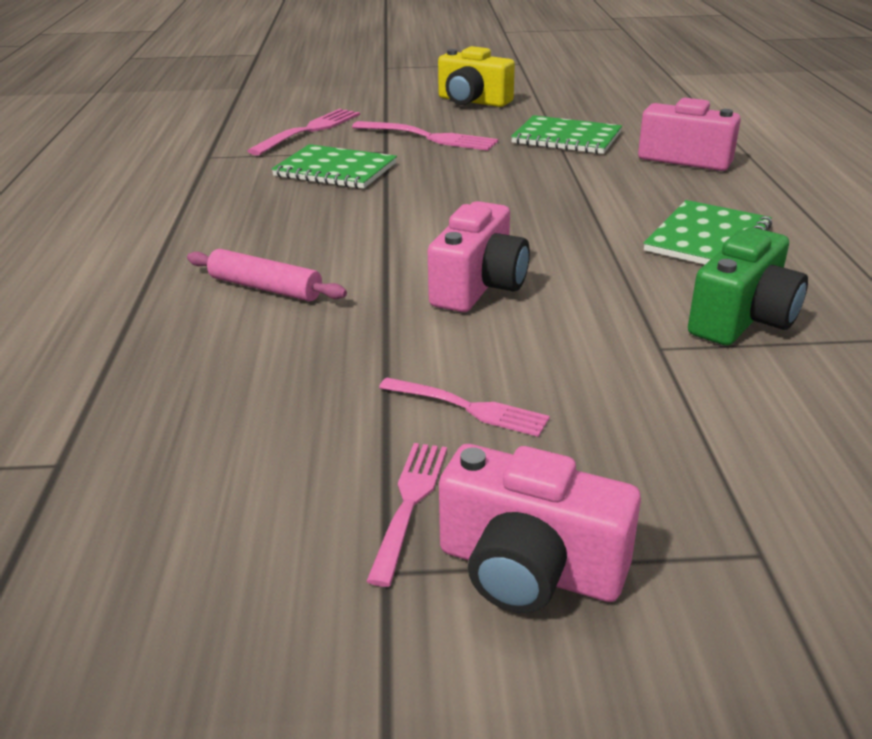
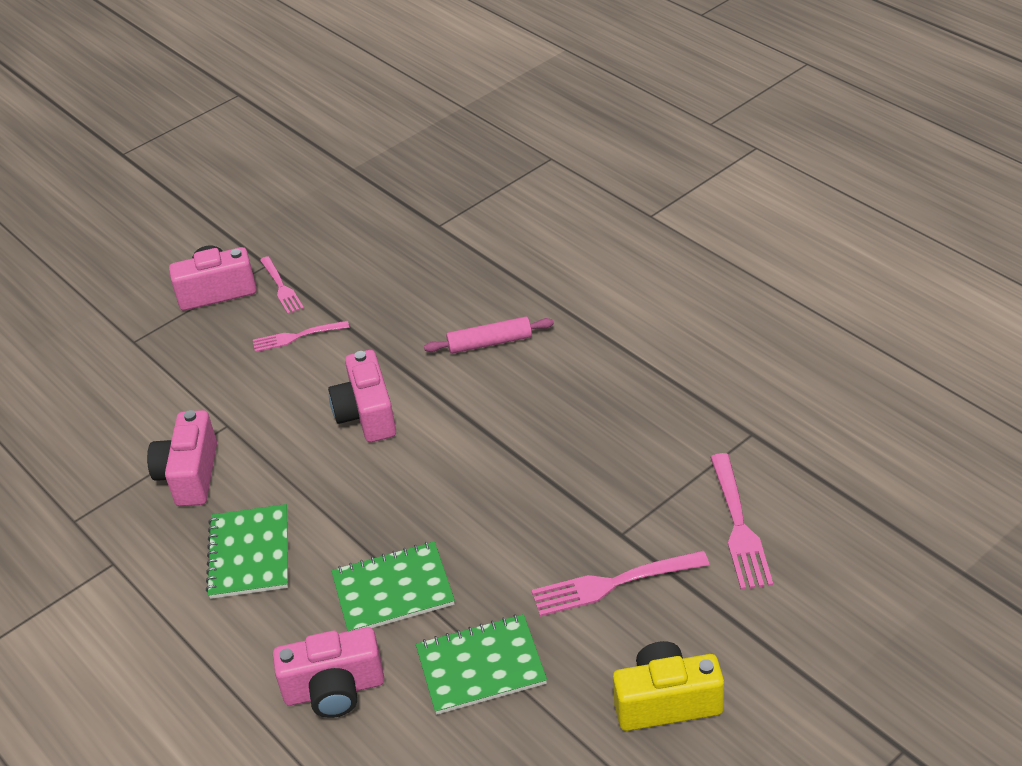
camera: 145 degrees right, 10 degrees up
green notebook [271,144,397,189] -> green notebook moved to [331,541,455,631]
green camera [688,227,808,345] -> pink camera [147,410,217,506]

